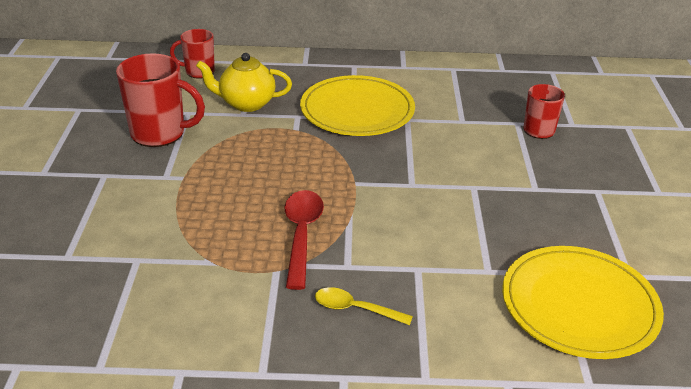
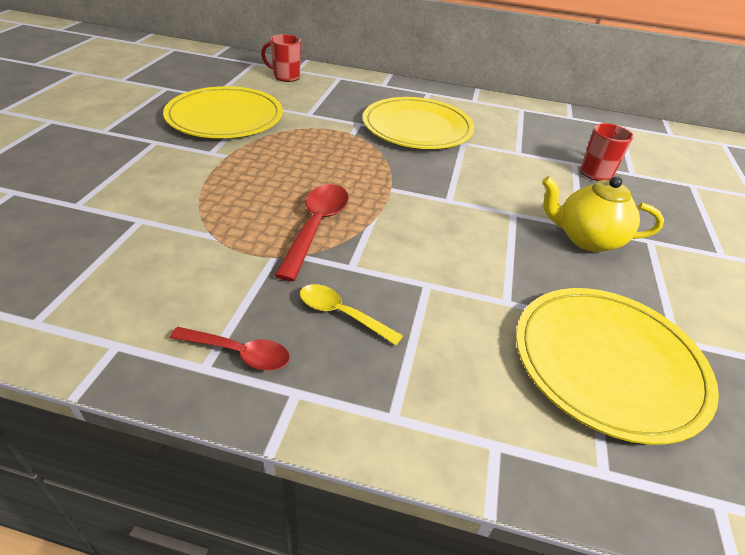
camera: 10 degrees right, 5 degrees up
red mug [116,53,205,147] -> yellow plate [163,86,283,138]
yellow teapot [196,53,292,112] -> yellow teapot moved to [542,176,664,252]
none -> red spoon [170,327,290,370]

